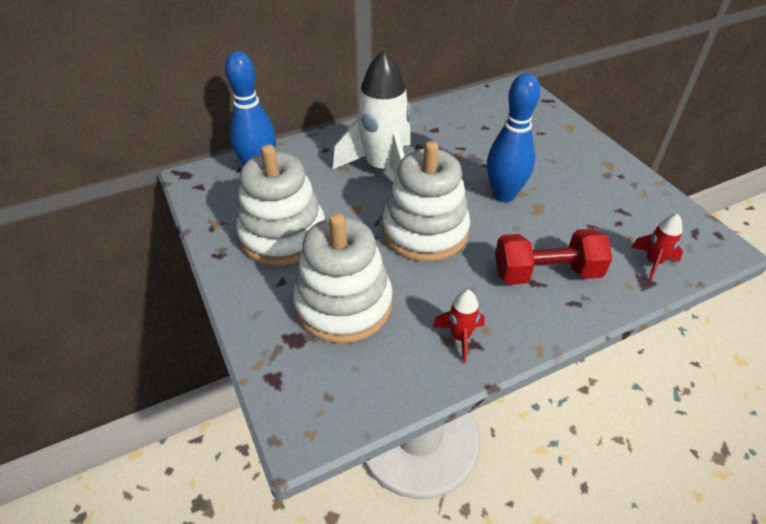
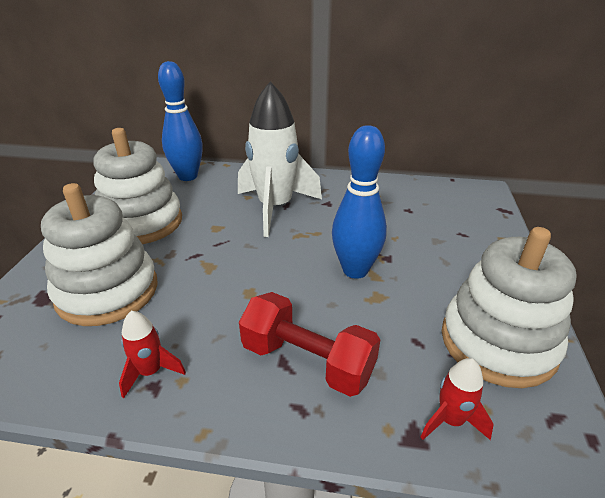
camera: 35 degrees right, 10 degrees down
white stacking toy [383,141,470,262] -> white stacking toy moved to [442,227,577,388]

